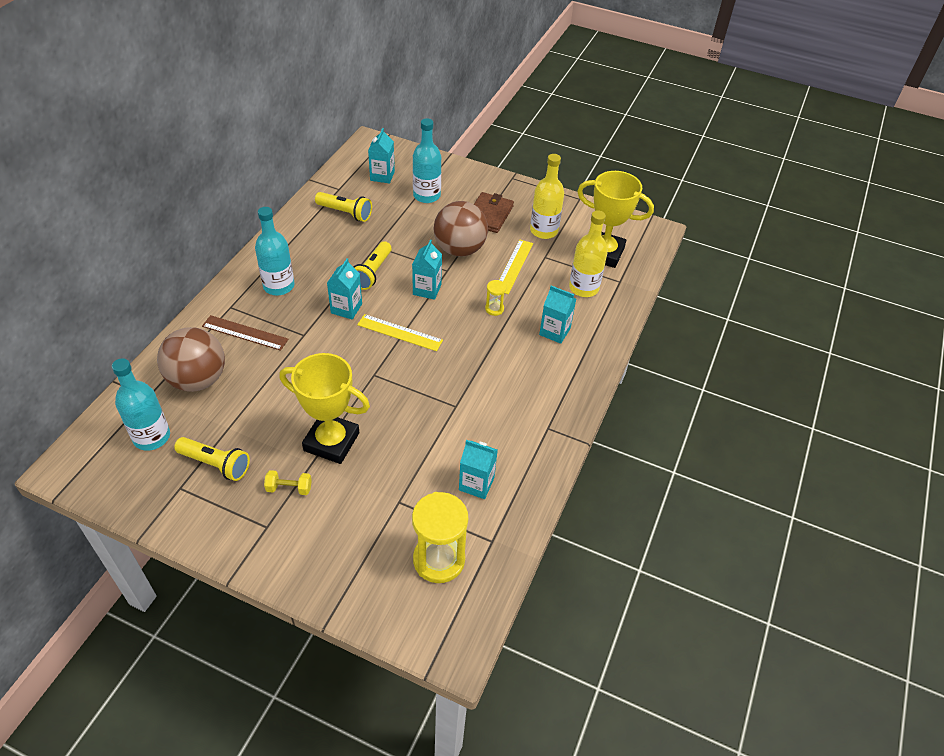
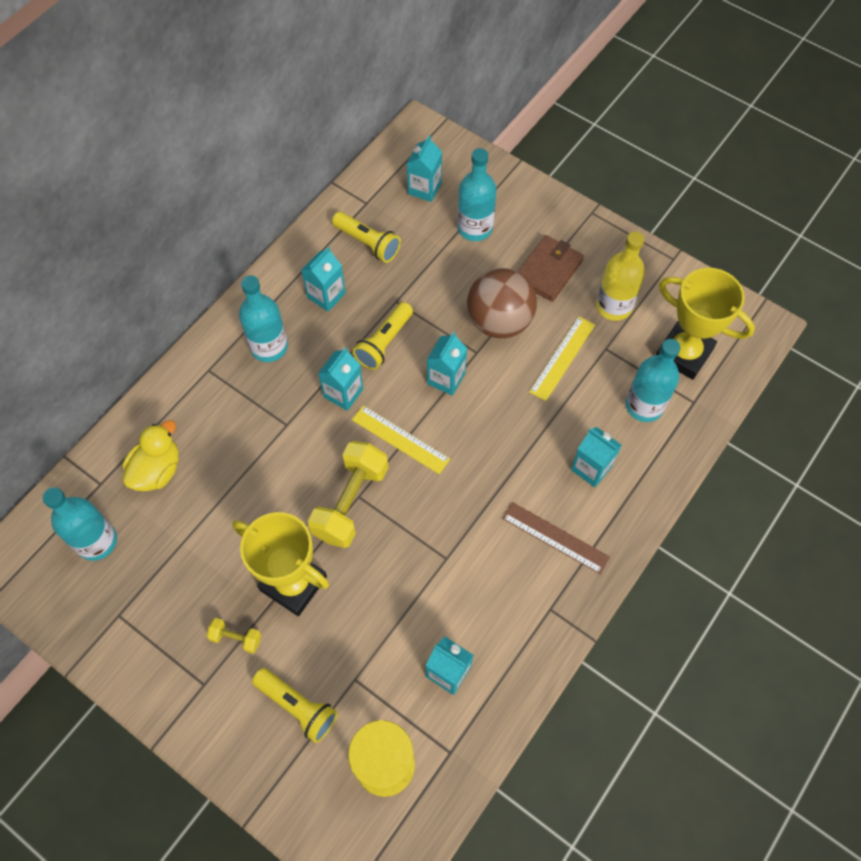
camera: 15 degrees right, 15 degrees up
brown ball [157,327,225,392] -> yellow duck [123,420,179,491]
yellow flashlight [174,437,250,481] -> yellow flashlight moved to [252,668,338,743]
brown ruler [202,315,289,351] -> brown ruler moved to [502,502,610,574]
yellow hourglass [485,280,506,316] -> none
yellow bottle [569,210,608,297] -> turquoise bottle [626,339,680,422]
none -> turquoise carton [301,247,346,312]
none -> yellow dumbbell [308,441,388,548]

